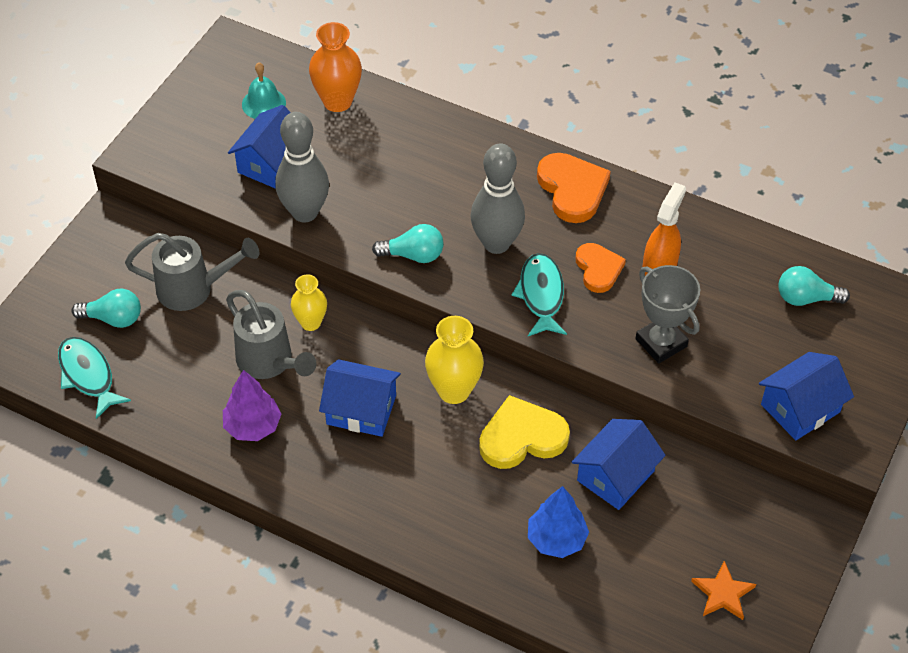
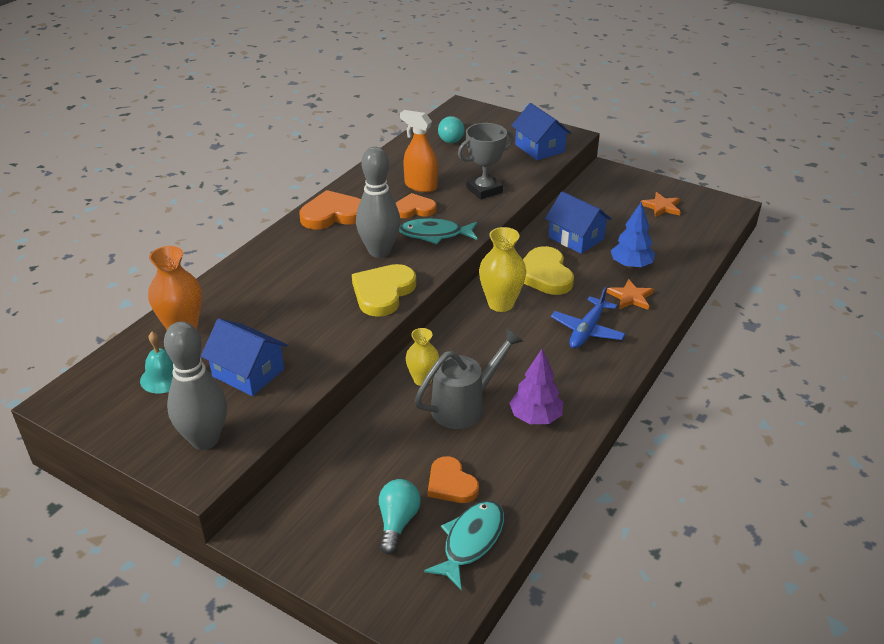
camera: 85 degrees left, 15 degrees down
turquoise fish [58,337,131,419] -> turquoise fish turned 150 degrees clockwise [424,500,504,590]
grey watering can [125,233,259,311] -> none
grey bowling pin [275,112,329,222] -> grey bowling pin moved to [164,322,227,450]
blue house [319,359,401,437] -> none
turquoise light bulb [372,224,444,263] -> yellow heart [352,264,416,317]
none -> orange heart [428,456,479,503]
none -> blue plane [551,287,626,349]
none -> orange star [606,279,654,310]

